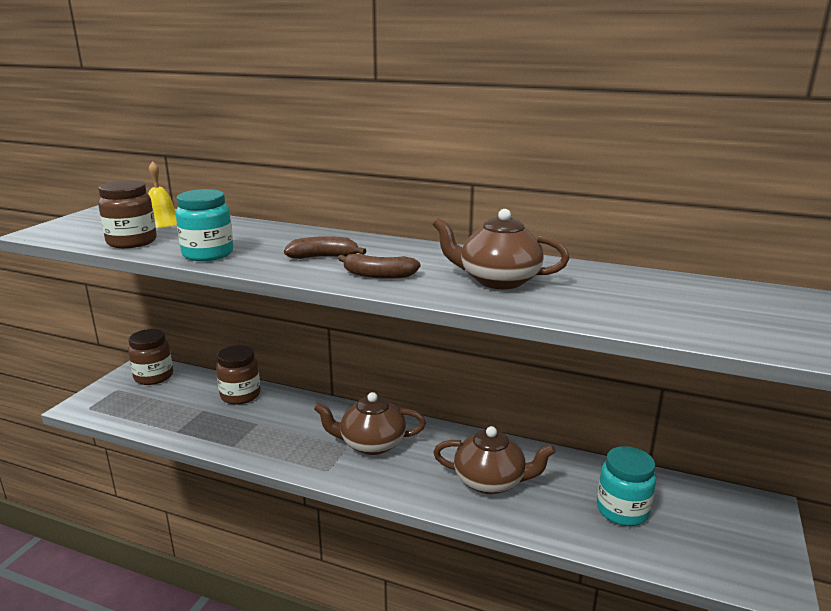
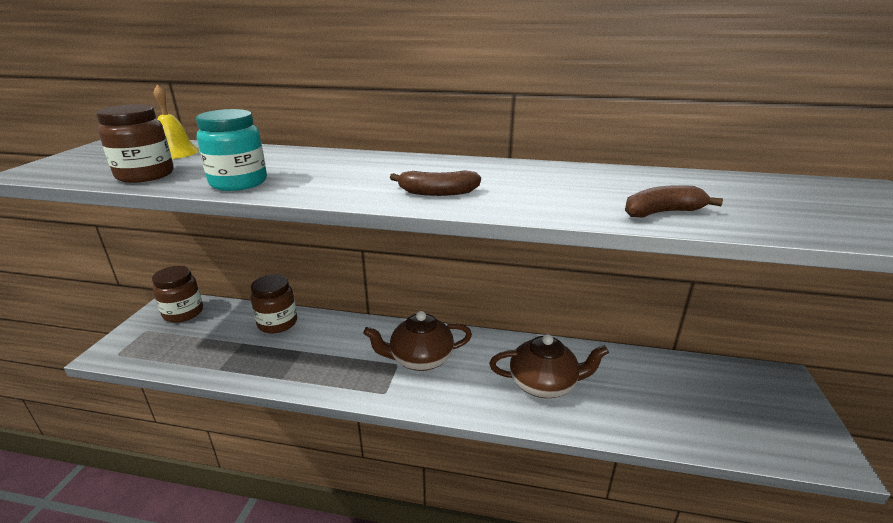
camera: 10 degrees left, 5 degrees up
brown banana [284,236,366,259] -> brown banana moved to [625,185,723,218]
brown teapot [433,209,570,289] -> none
turquoise jar [597,446,656,526] -> none

